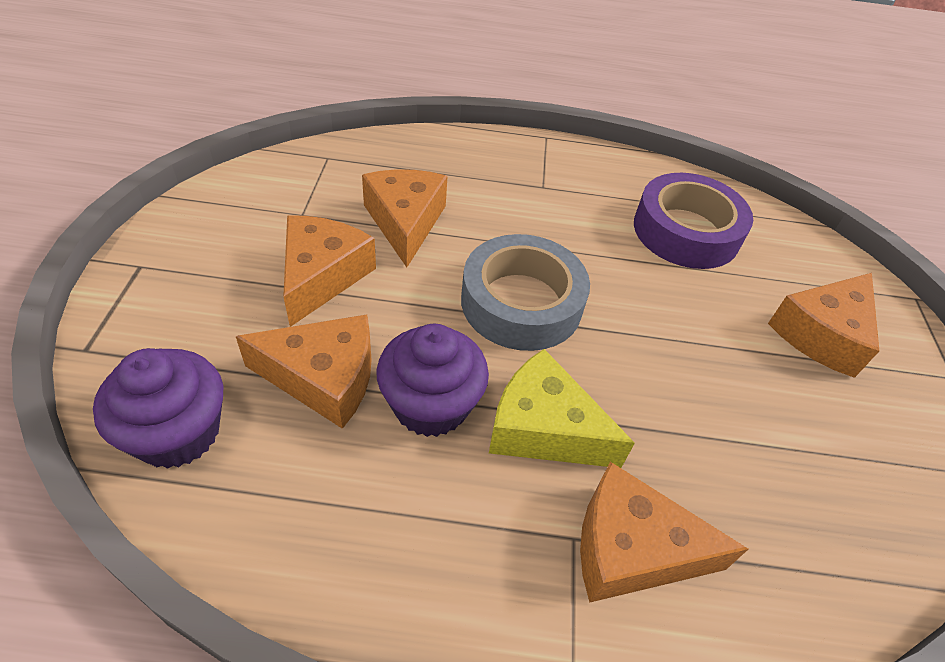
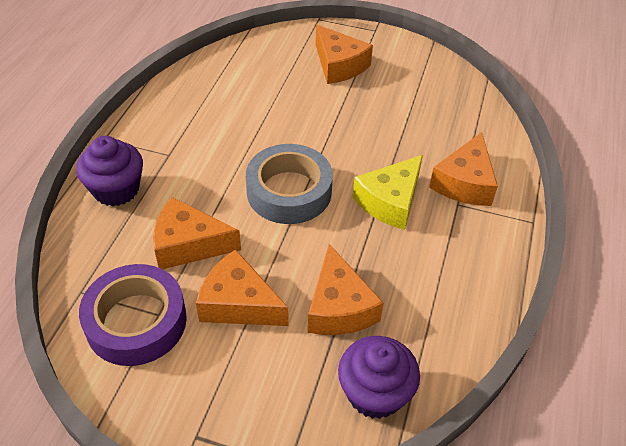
camera: 75 degrees left, 0 degrees up
orange cheese [236,314,372,429] -> orange cheese turned 150 degrees clockwise [308,244,384,335]
purple cupcake [376,324,489,437] -> purple cupcake moved to [76,136,143,207]
purple tape [634,173,753,269] -> purple tape moved to [79,264,187,366]

